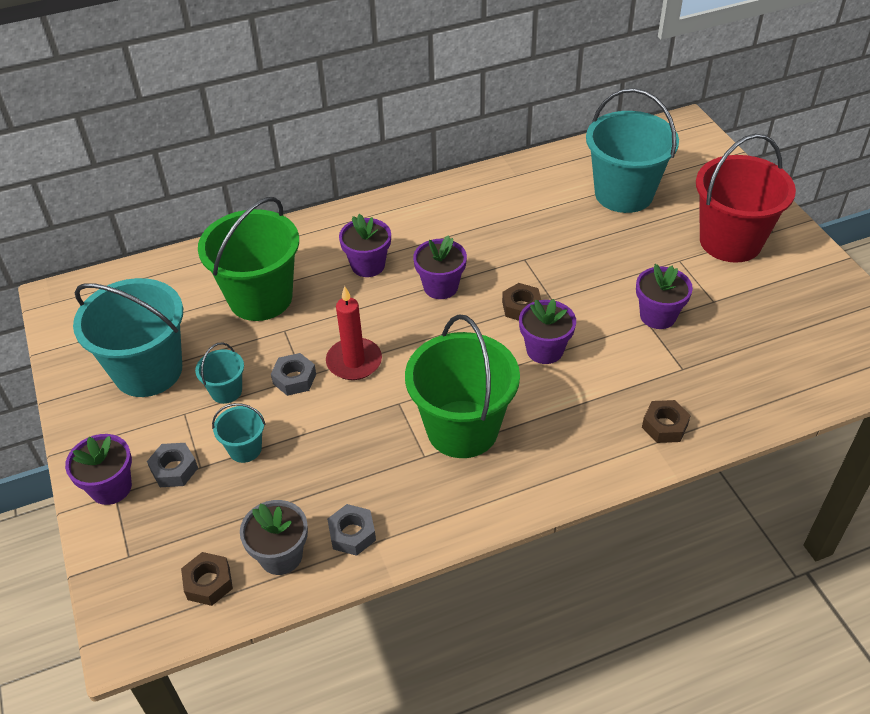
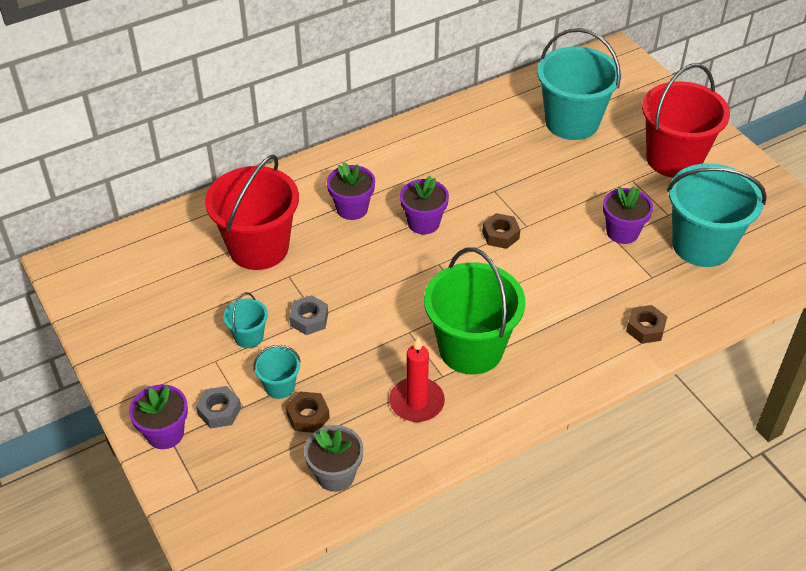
camera: 10 degrees left, 0 degrees up
turquoise bucket [73,278,183,397] -> turquoise bucket moved to [667,163,767,267]
brown nut [181,552,233,606] -> brown nut moved to [286,391,330,433]
green bucket [198,197,299,321] -> red bucket [205,155,299,270]
red candle [326,286,382,380] -> red candle moved to [389,337,445,422]
grey nut [327,504,376,556] -> none
purple flower pot [519,299,576,364] -> none

